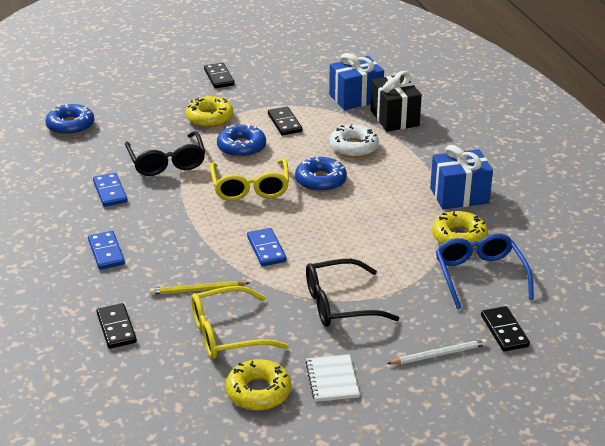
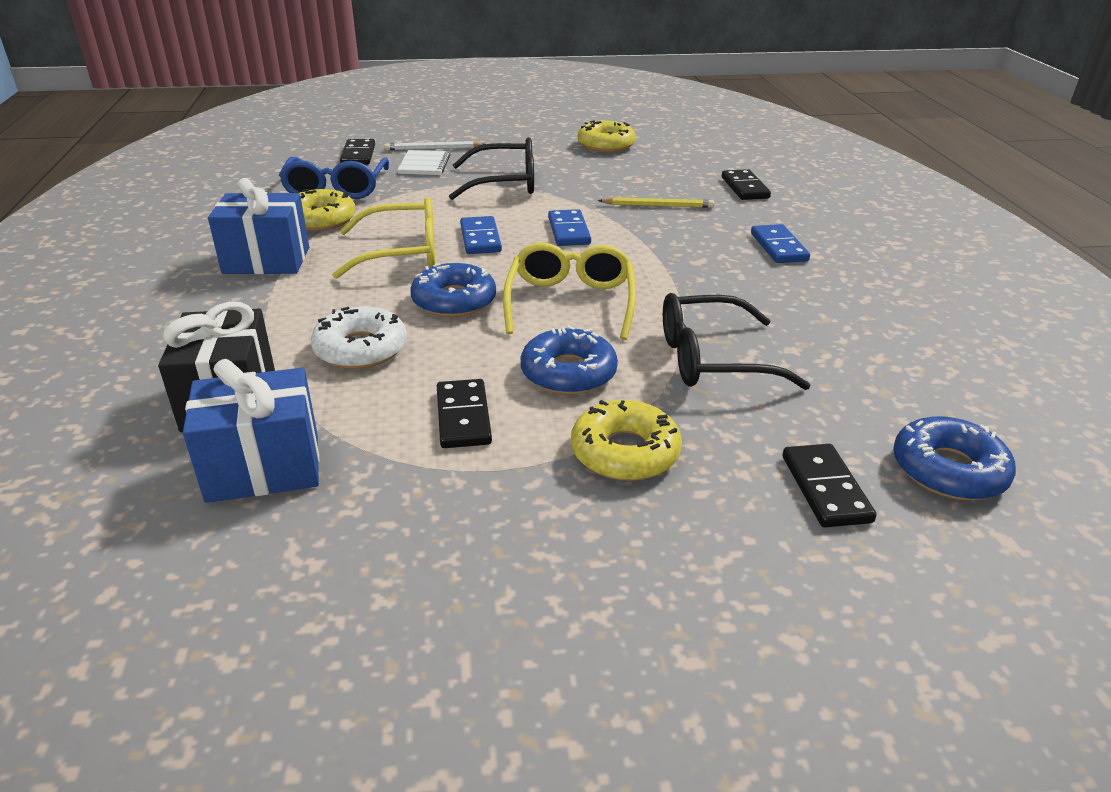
camera: 170 degrees left, 0 degrees up
blue domino [93,173,127,207] -> blue domino moved to [460,216,502,254]
black glasses [125,131,205,176] -> black glasses turned 90 degrees counterclockwise [663,293,810,390]
yellow glasses [191,286,289,359] -> yellow glasses moved to [332,197,435,279]
black domino [204,63,235,88] -> black domino moved to [782,444,877,527]
white notebook [305,354,360,402] -> white notebook moved to [397,150,451,175]

